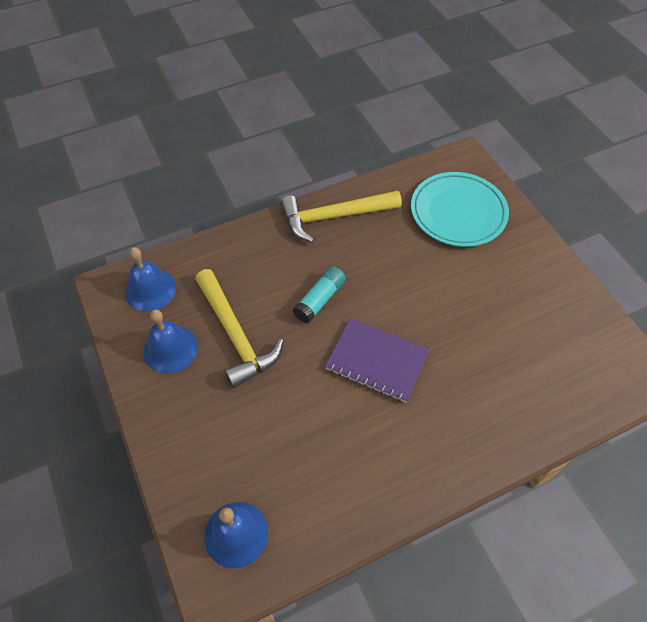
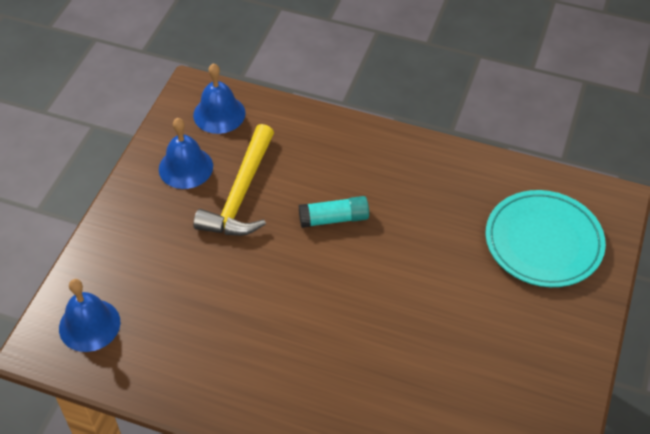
camera: 45 degrees right, 5 degrees down
yellow hammer [281,190,402,243] -> none
purple notebook [325,318,430,403] -> none

